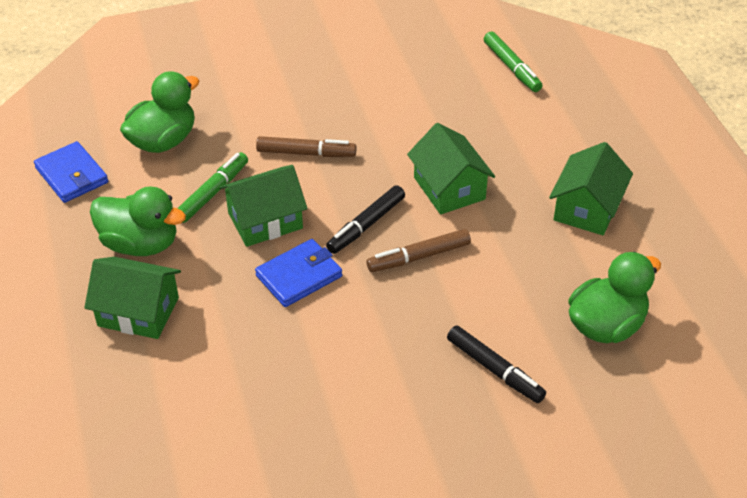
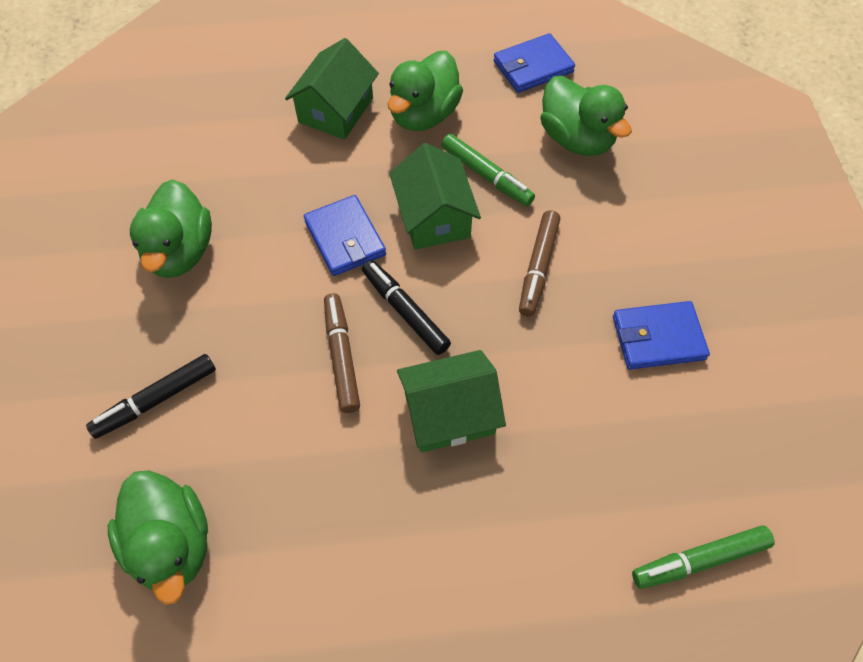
camera: 100 degrees right, 15 degrees up
green house [549,142,633,235] -> none
none -> green duck [130,179,212,278]
none -> blue wallet [613,301,710,370]

